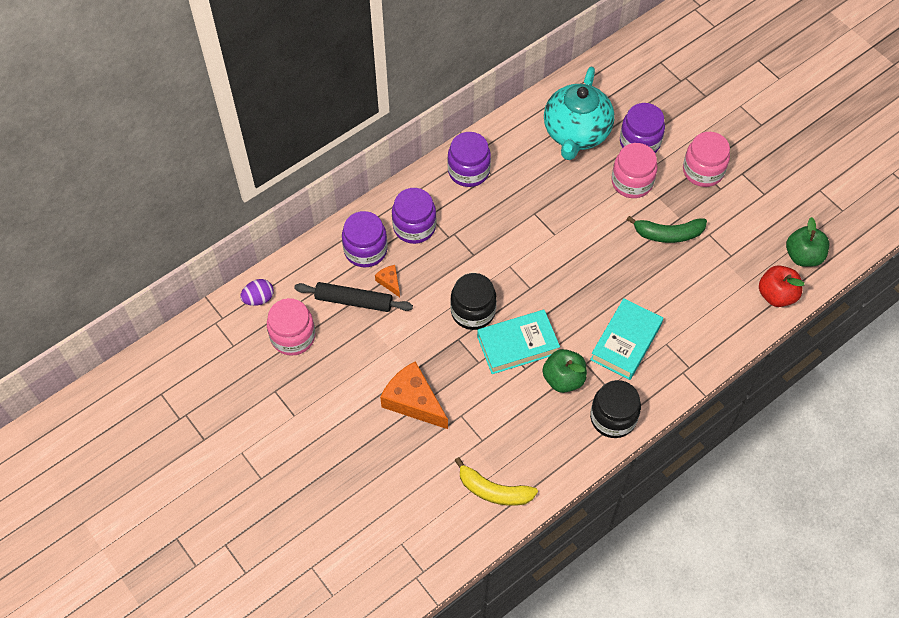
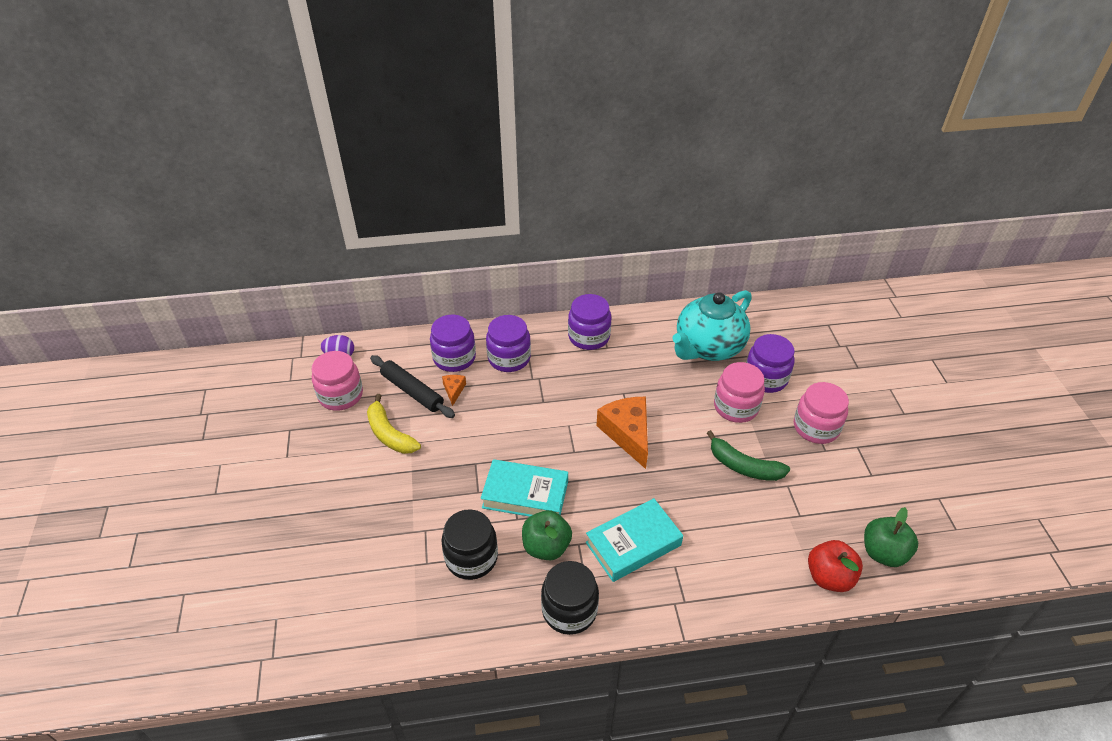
camera: 30 degrees right, 15 degrees down
orange cheese [380,361,448,429] -> orange cheese moved to [597,397,648,469]
black jar [450,273,497,330] -> black jar moved to [441,509,498,580]
yellow banana [454,457,538,506] -> yellow banana moved to [367,394,421,454]

